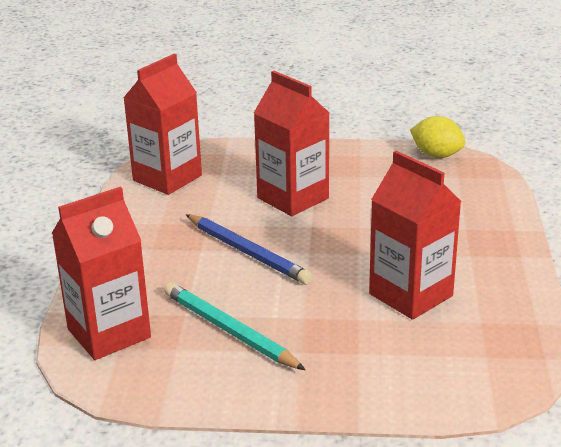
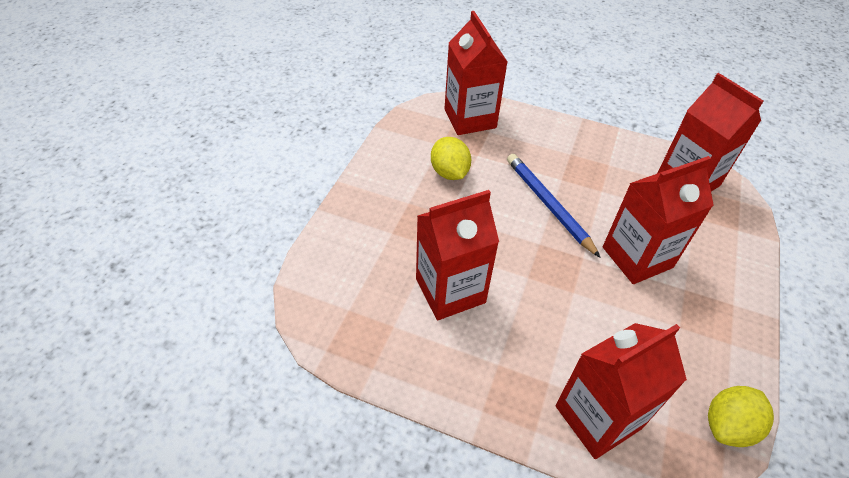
camera: 105 degrees right, 20 degrees up
turquoise pencil [164,282,306,370] -> yellow lemon [431,137,471,180]
blue pencil [186,214,313,285] -> blue pencil turned 90 degrees clockwise [507,154,601,258]
none -> red carton [555,323,687,459]

